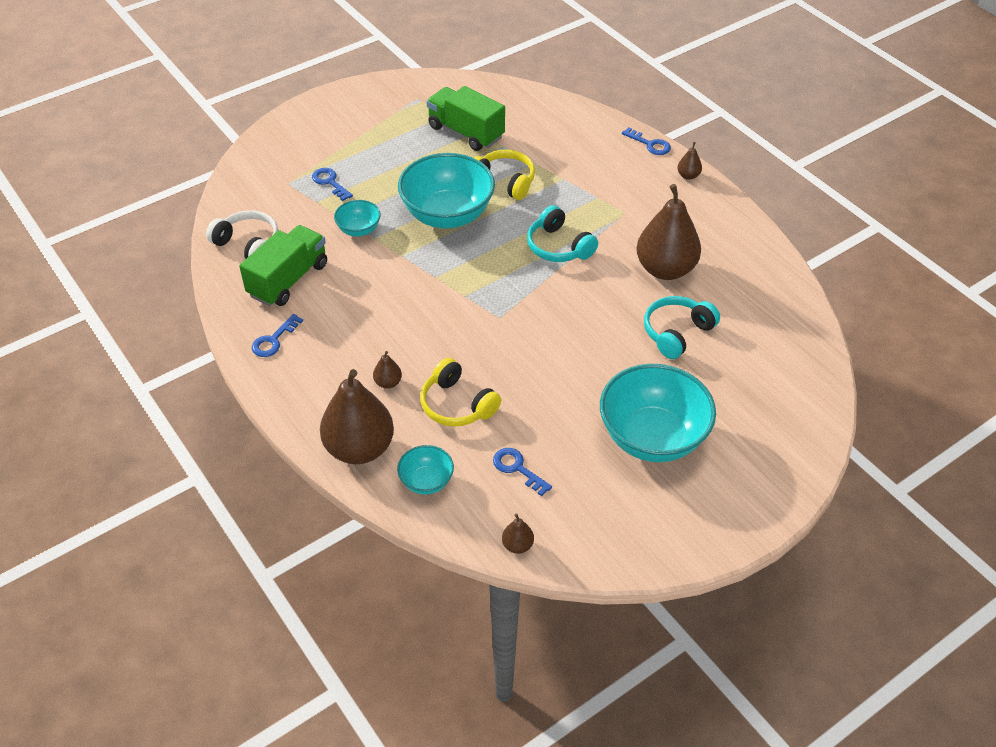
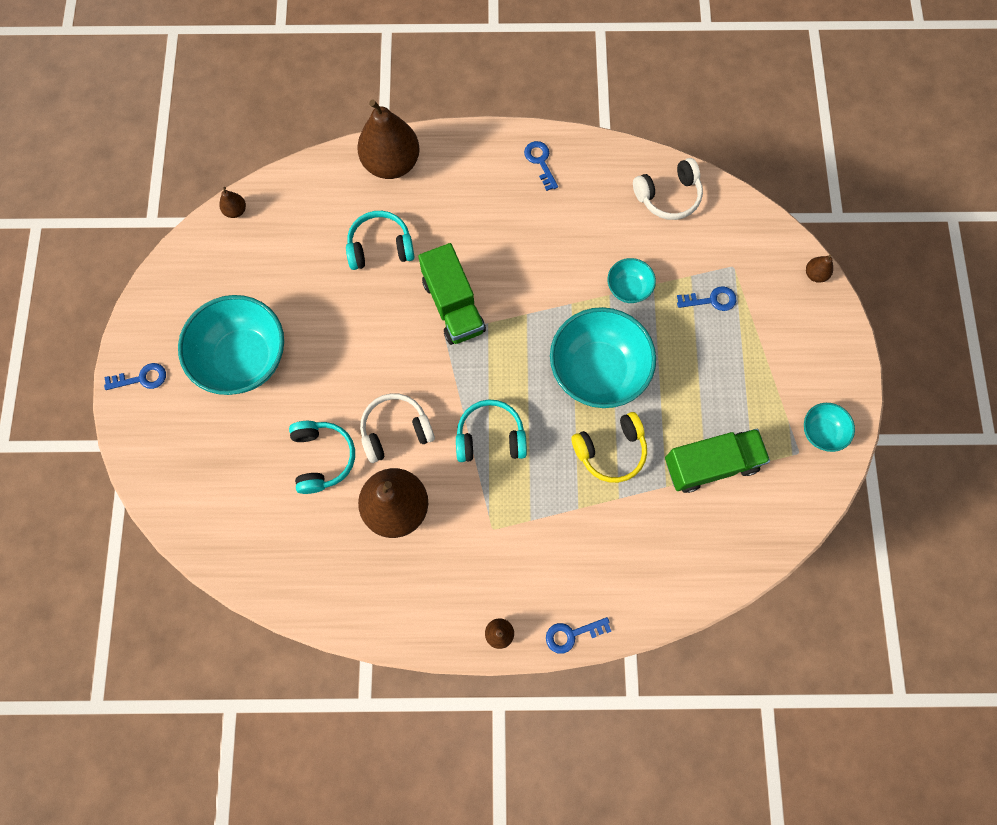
camera: 125 degrees right, 25 degrees up
green truck [239,225,327,306] -> green truck moved to [418,243,486,345]
brown pear [373,351,402,389] -> brown pear moved to [806,255,833,283]
turquoise bowl [397,445,454,495] -> turquoise bowl moved to [804,403,855,452]
yellow headphones [420,358,501,427] -> turquoise headphones [346,211,414,270]
blue key [493,448,552,496] -> blue key moved to [104,363,166,390]
none -> white headphones [360,393,435,463]

